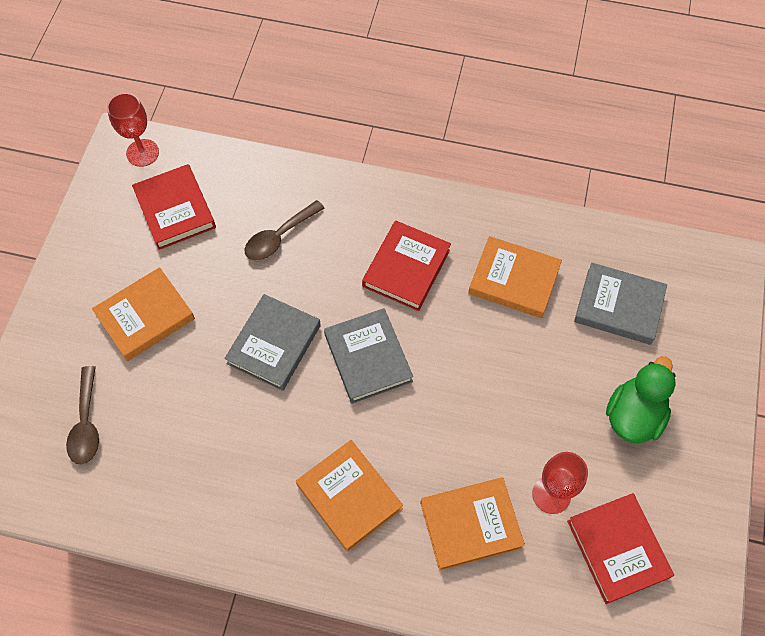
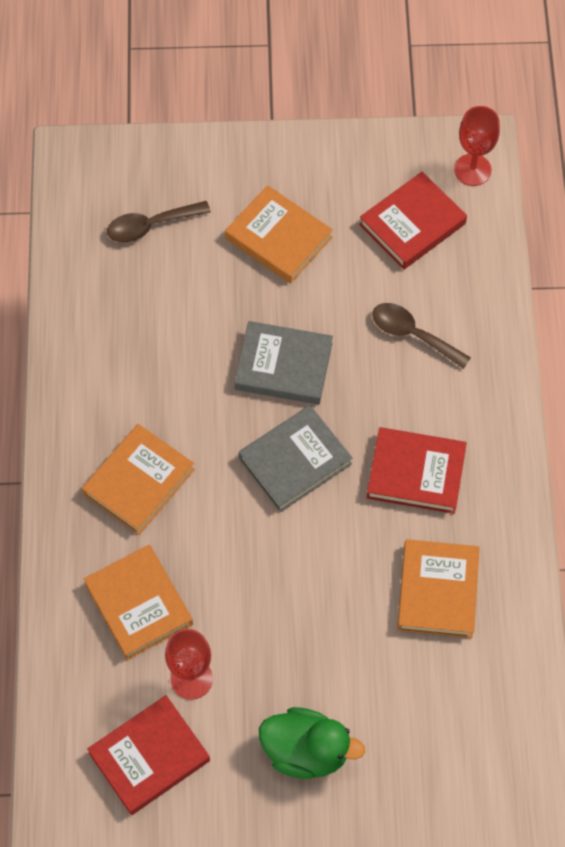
camera: 75 degrees right, 0 degrees up
grey book [574,263,667,345] -> none

